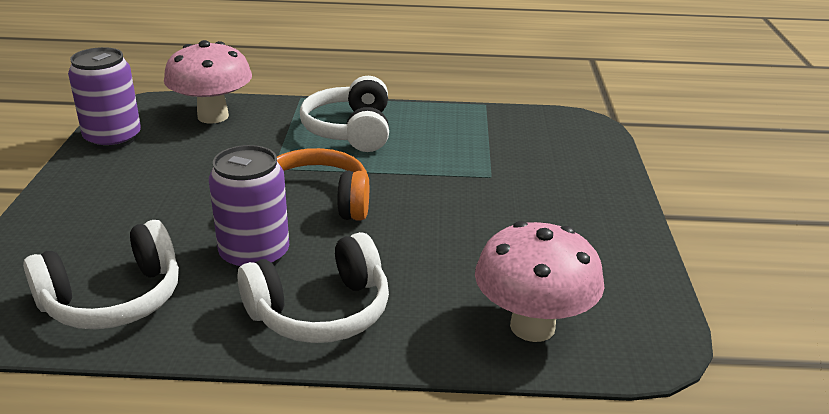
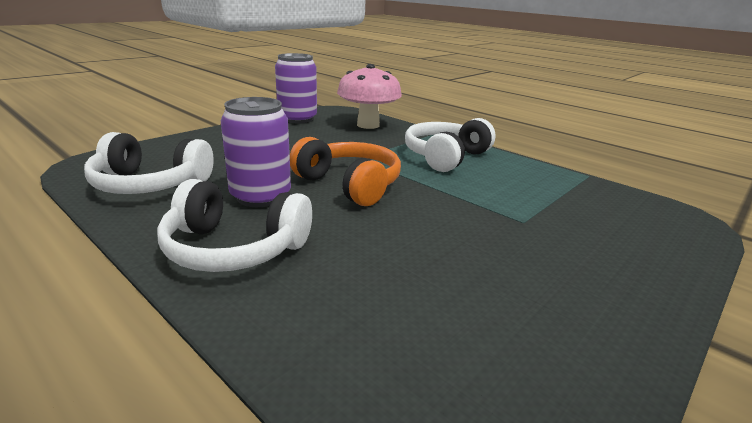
camera: 40 degrees right, 5 degrees down
pink mushroom [475,221,604,342] -> none

